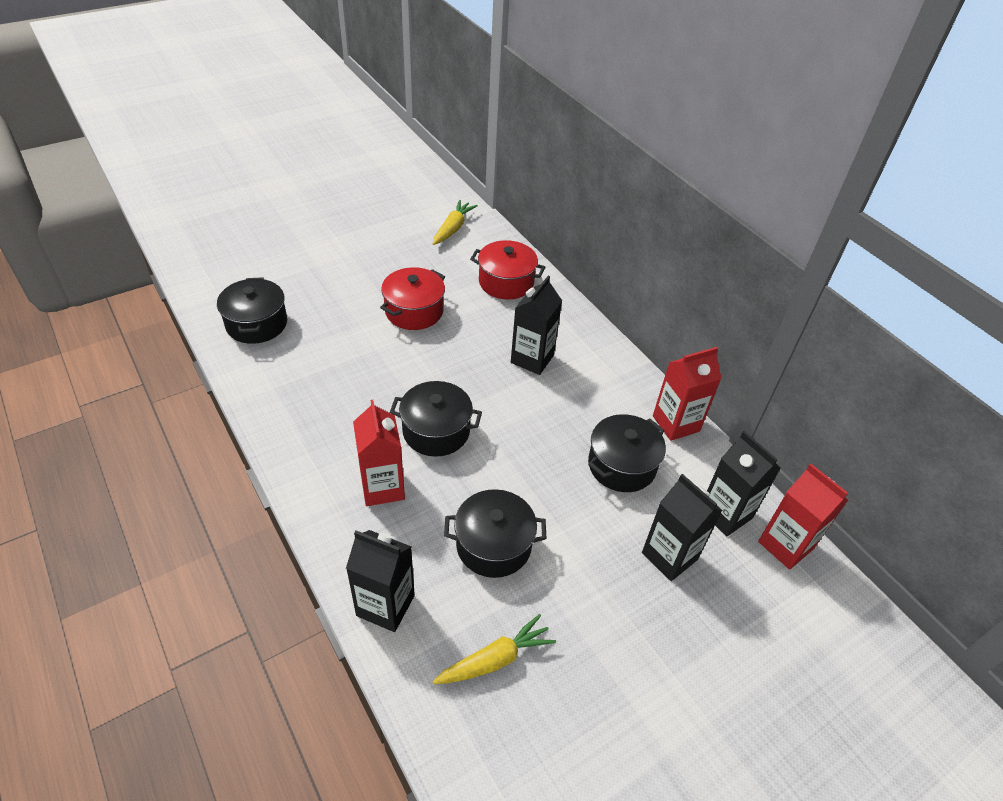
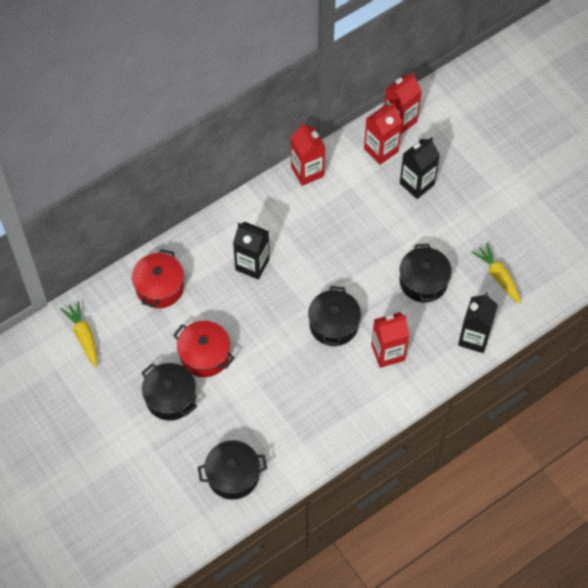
camera: 90 degrees left, 15 degrees up
yellow carrot [433,200,478,245] -> yellow carrot turned 45 degrees clockwise [61,301,97,367]
black pot [588,414,666,492] -> black pot moved to [141,363,197,421]
black carton [707,431,781,536] -> red carton [364,103,402,165]

